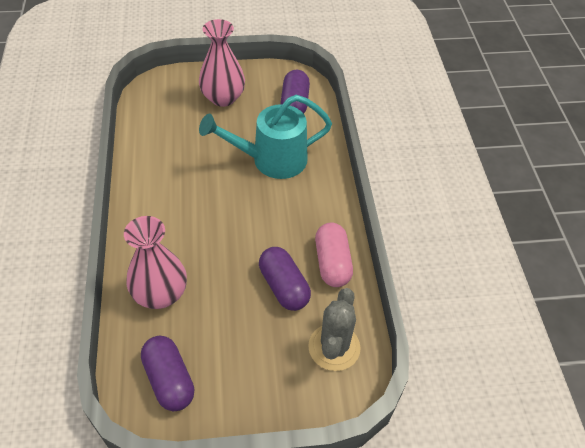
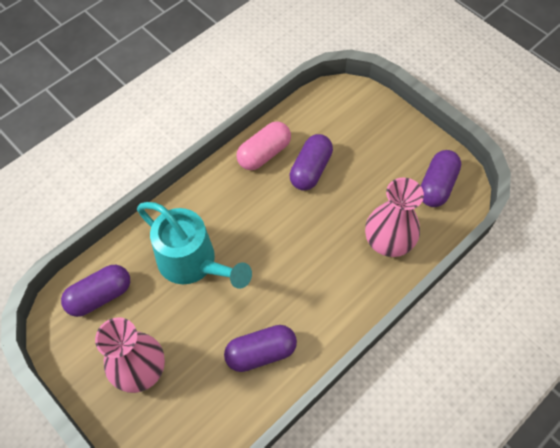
camera: 125 degrees left, 10 degrees up
grey cactus [308,288,361,371] -> none
none -> purple capsule [224,325,297,372]

